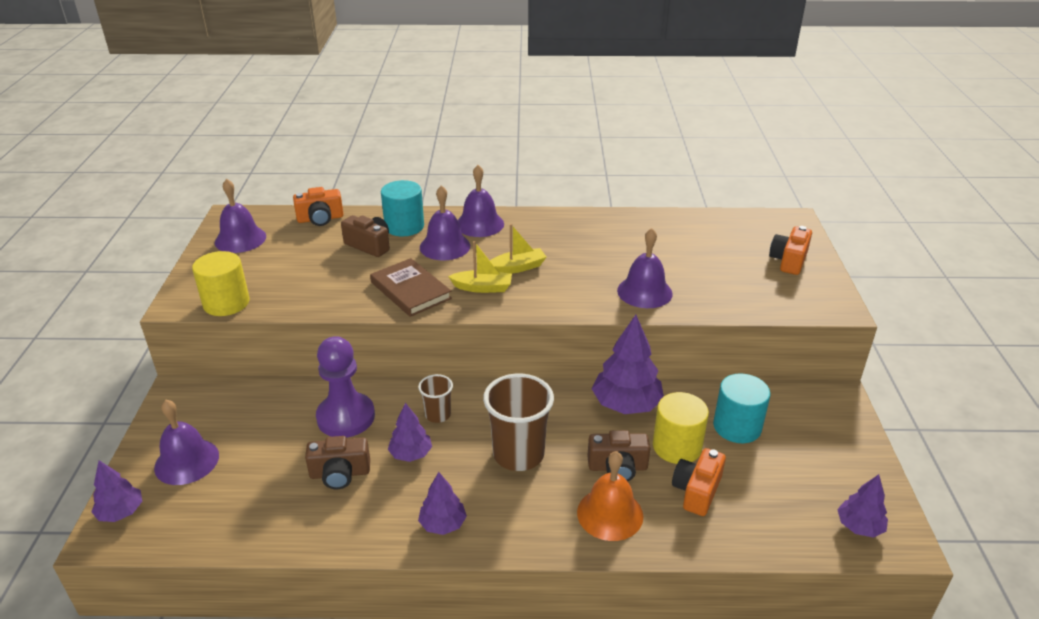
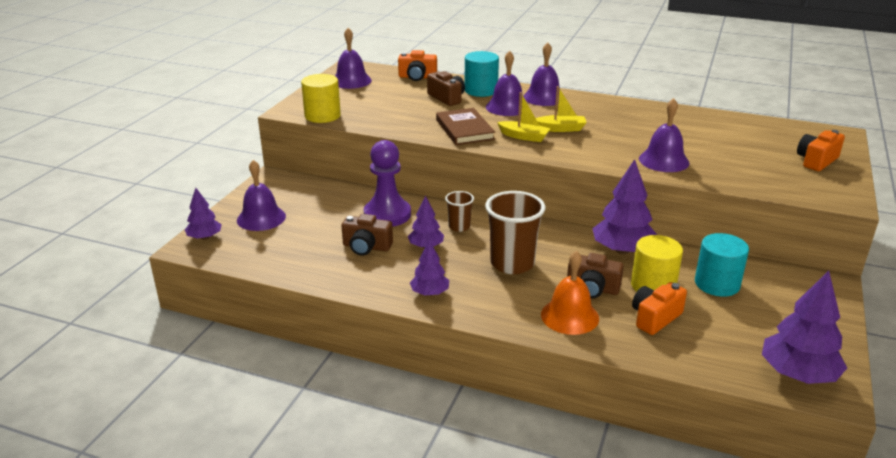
camera: 20 degrees right, 5 degrees down
purple tree [837,474,888,538] -> purple tree [762,271,847,384], size x1.73

